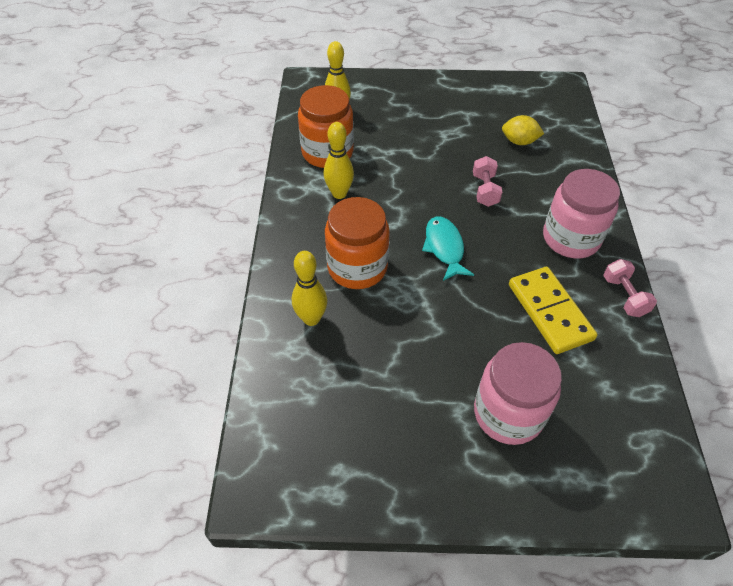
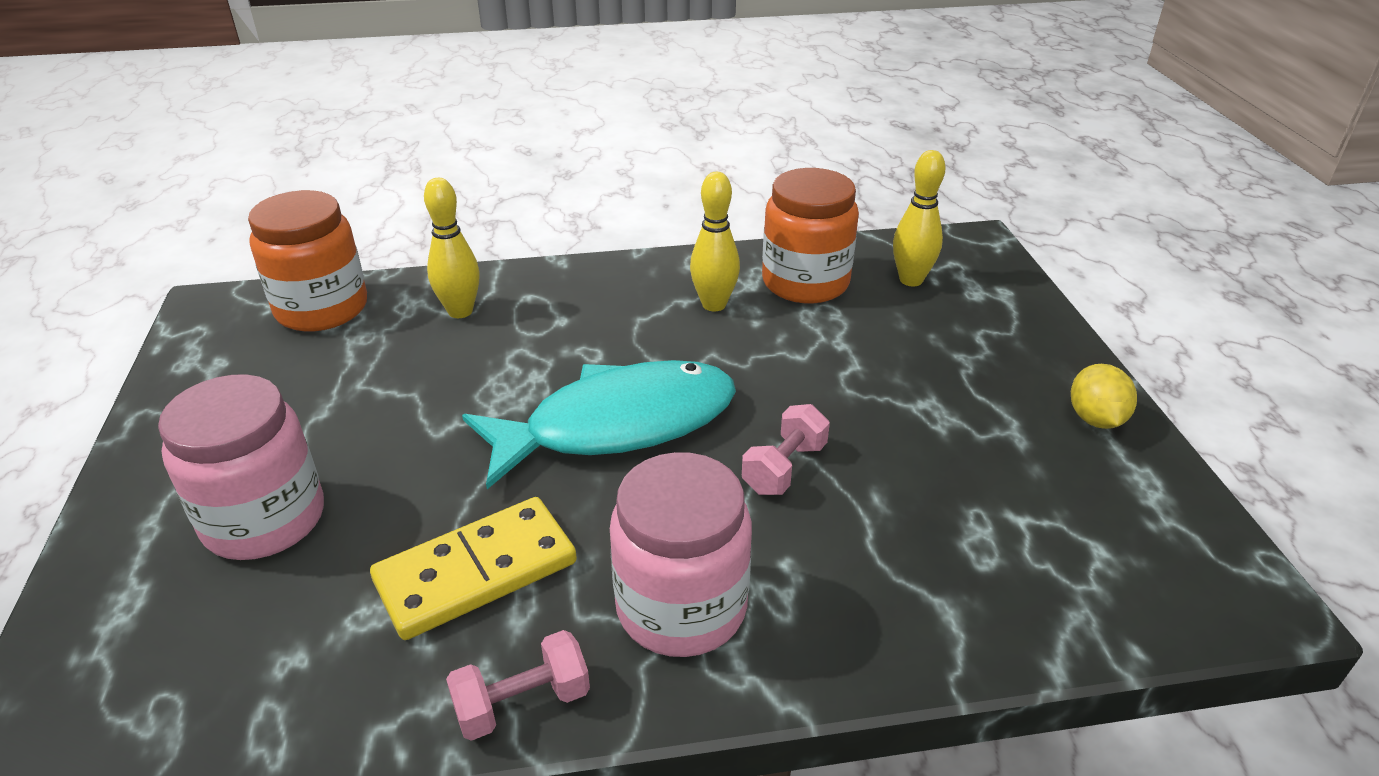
camera: 80 degrees right, 15 degrees down
orange jar [325,197,390,289] -> orange jar moved to [248,190,367,331]
turquoise fish [422,216,474,281] -> turquoise fish [462,360,736,489], size x1.85
pink dumbbell [473,156,502,207] -> pink dumbbell turned 45 degrees counterclockwise [742,404,830,495]
yellow lemon [502,115,544,145] -> yellow lemon moved to [1071,364,1137,429]

